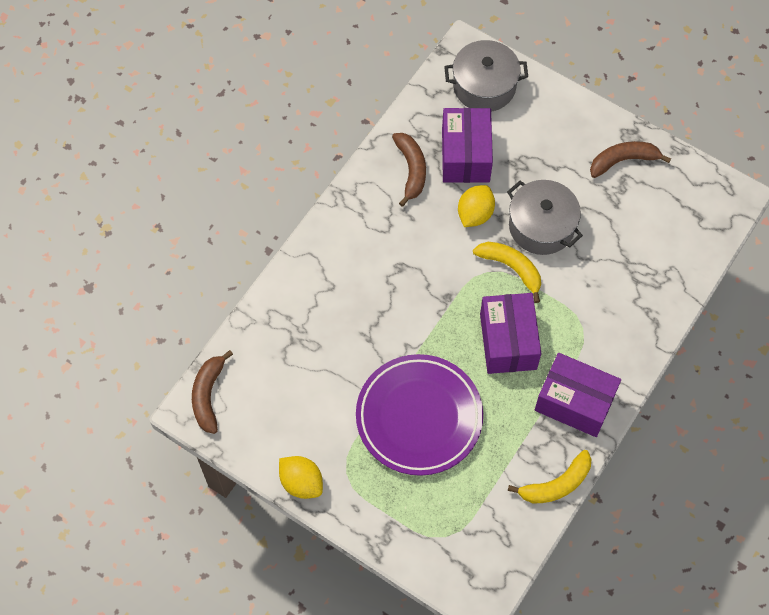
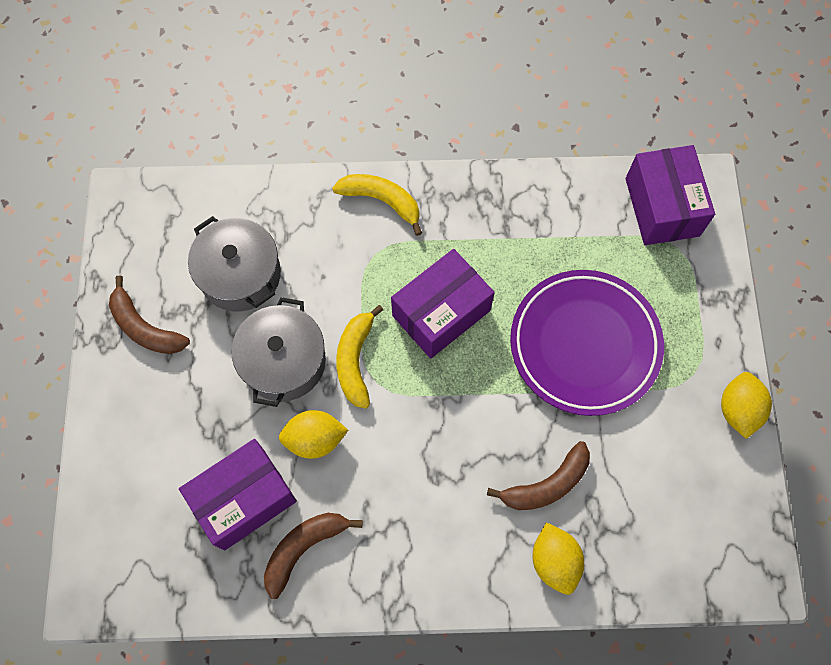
camera: 125 degrees left, 5 degrees up
brown banana [192,350,233,434] -> brown banana moved to [487,441,590,510]
grey pot [444,40,528,112] -> grey pot moved to [188,216,281,312]
yellow banana [508,450,591,503] -> yellow banana moved to [332,174,422,236]
purple box [535,353,621,437] -> purple box moved to [625,145,715,245]
none -> yellow lemon [533,522,584,595]

